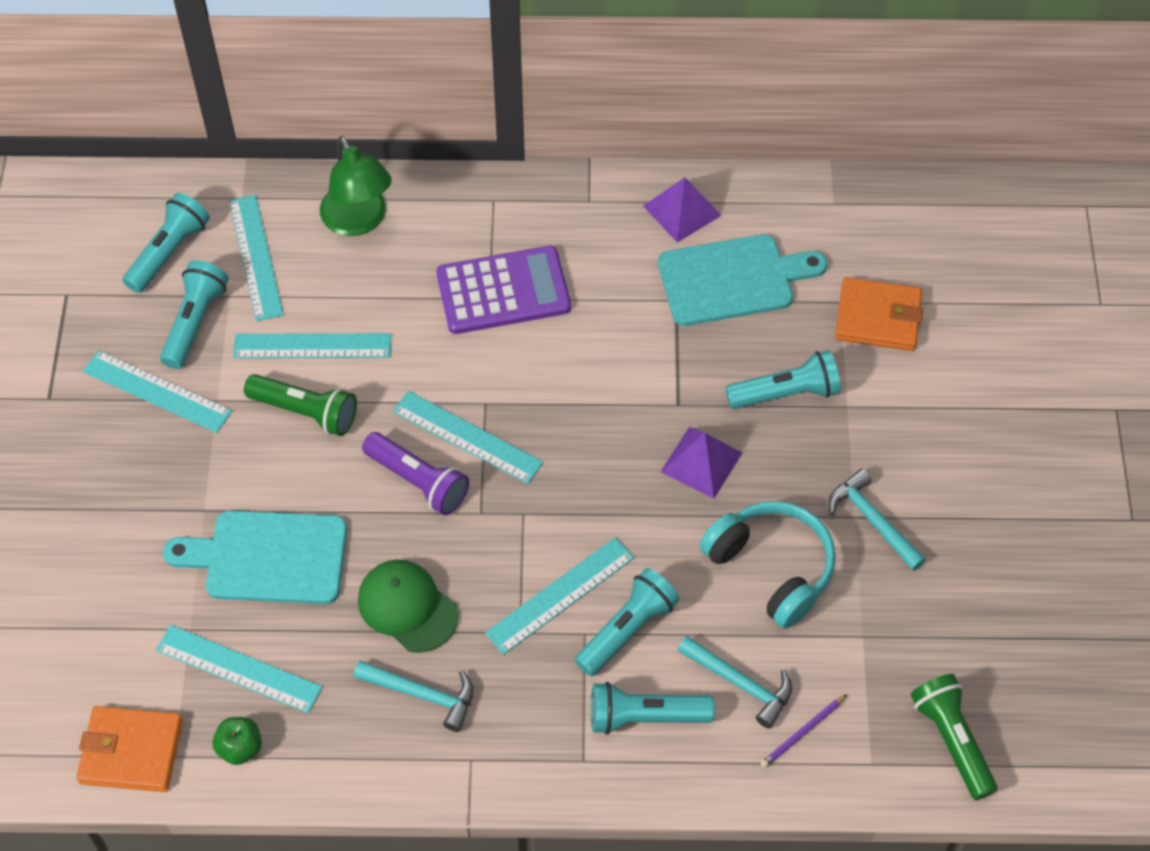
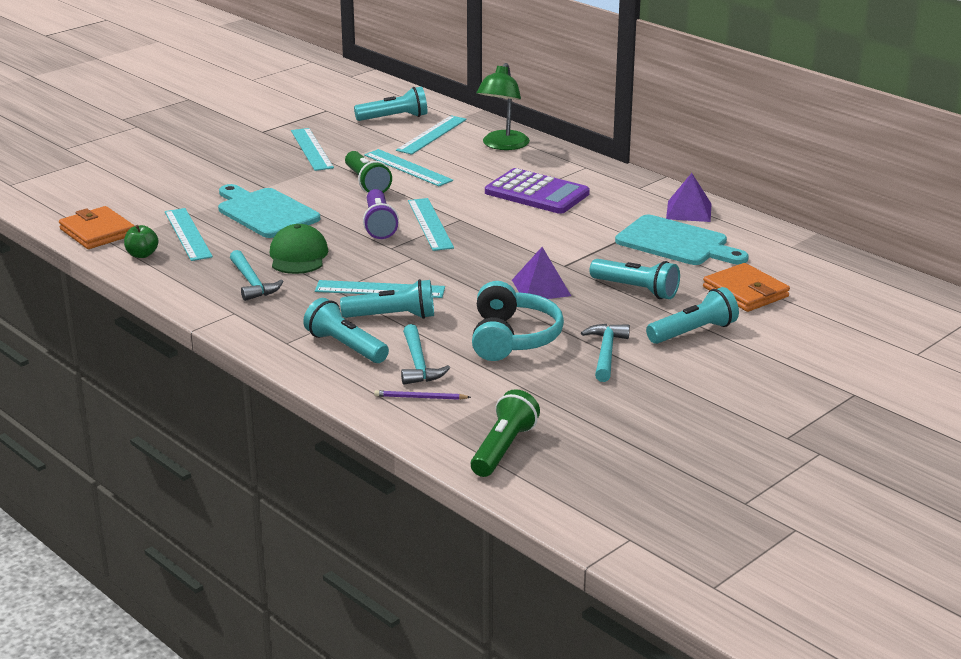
camera: 45 degrees right, 30 degrees down
turquoise flashlight [160,260,229,369] -> turquoise flashlight moved to [646,287,739,344]

